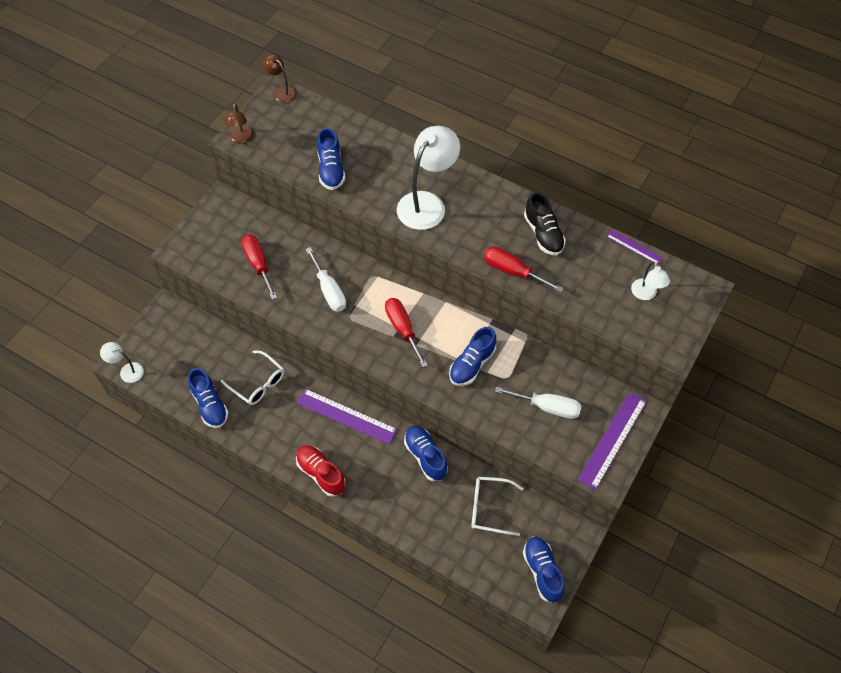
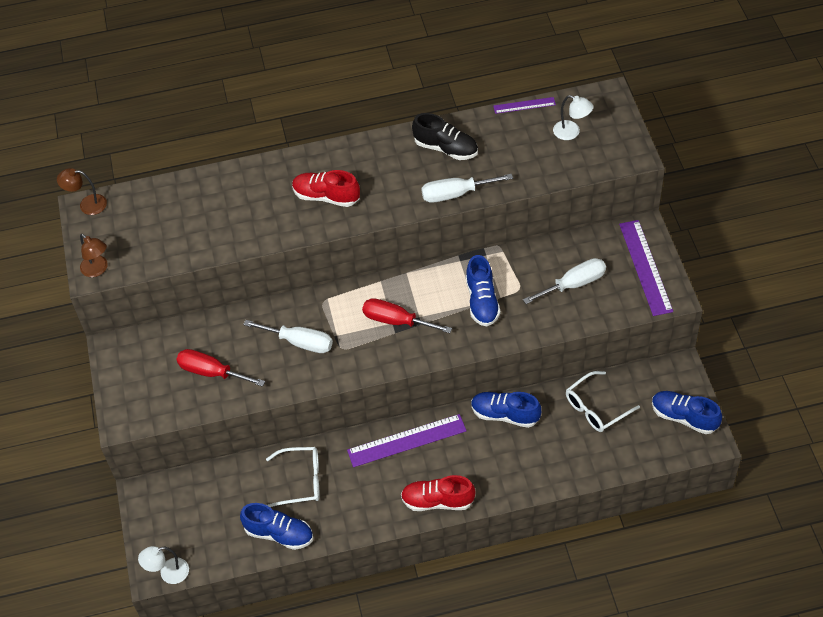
camera: 40 degrees left, 5 degrees down
blue shoe [317,128,345,190] -> none
white lamp [397,126,460,230] -> red shoe [292,170,360,207]
red screwdriver [484,247,564,293] -> white screwdriver [421,174,513,203]

